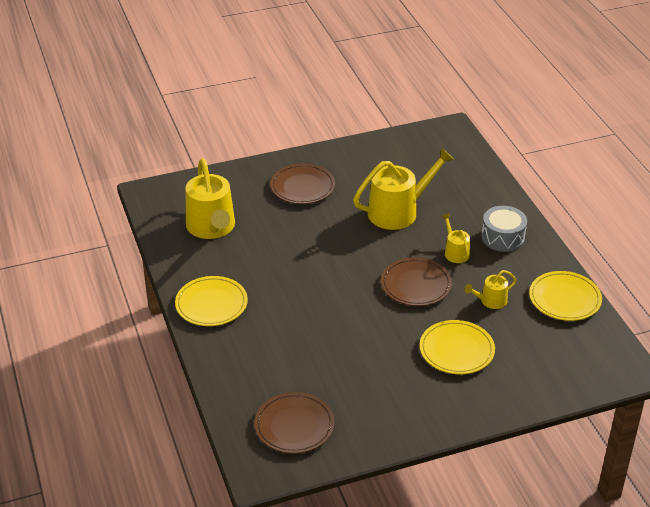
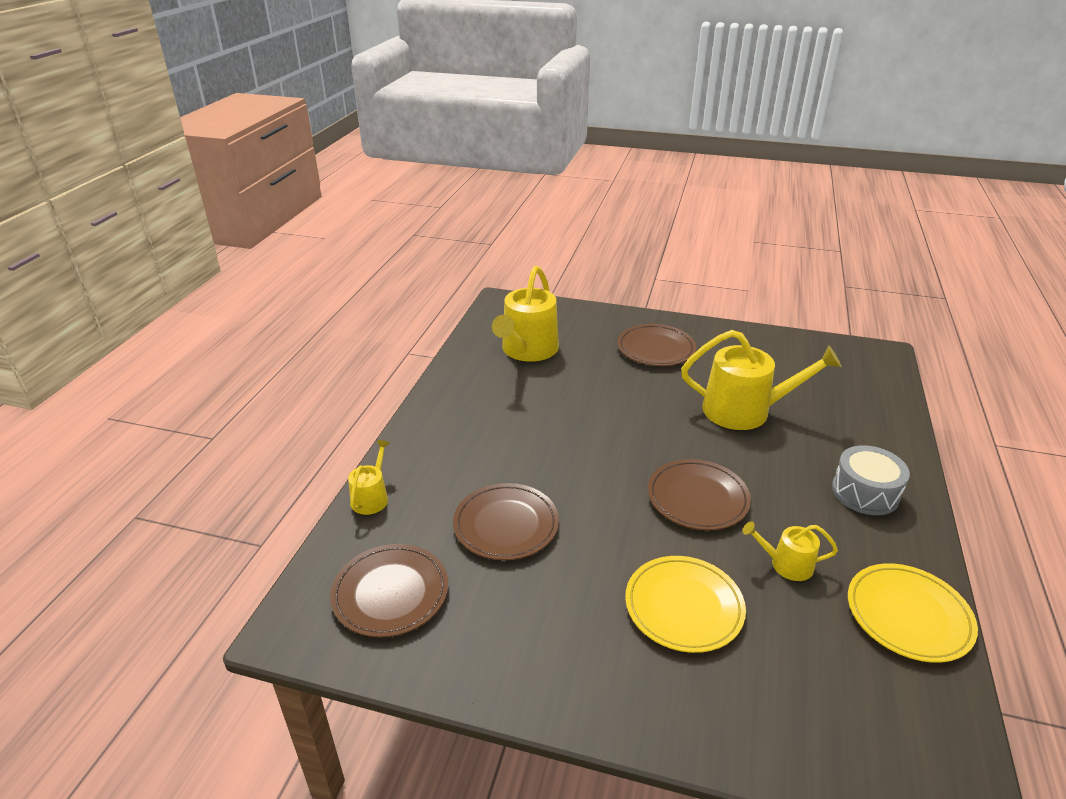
camera: 35 degrees right, 5 degrees down
yellow plate [175,276,248,326] -> none
yellow watering can [442,213,470,263] -> yellow watering can moved to [348,440,390,515]
none -> brown plate [453,483,559,560]

